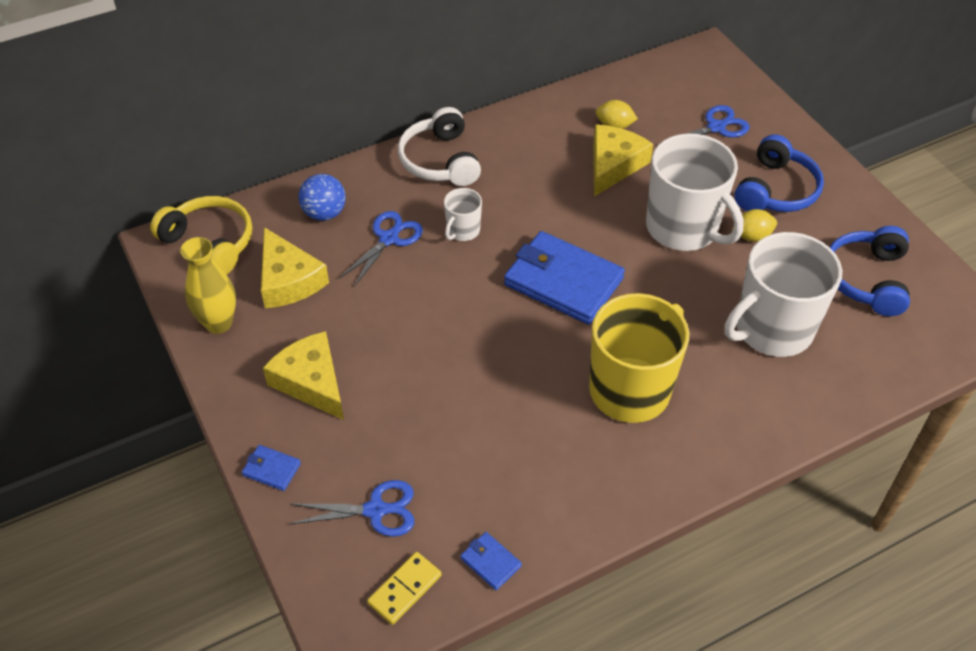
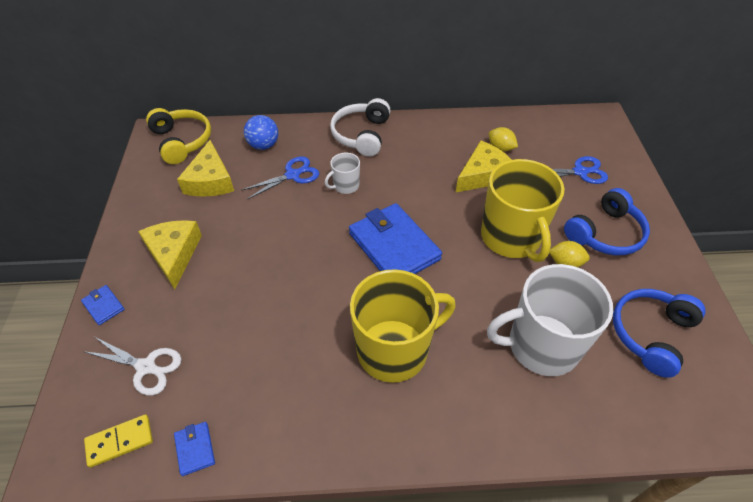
camera: 25 degrees right, 0 degrees up
yellow vase [180,237,236,334] -> none
blue scissors [290,480,414,537] -> white scissors [83,337,182,396]
white mug [646,134,744,251] -> yellow mug [481,159,564,262]

